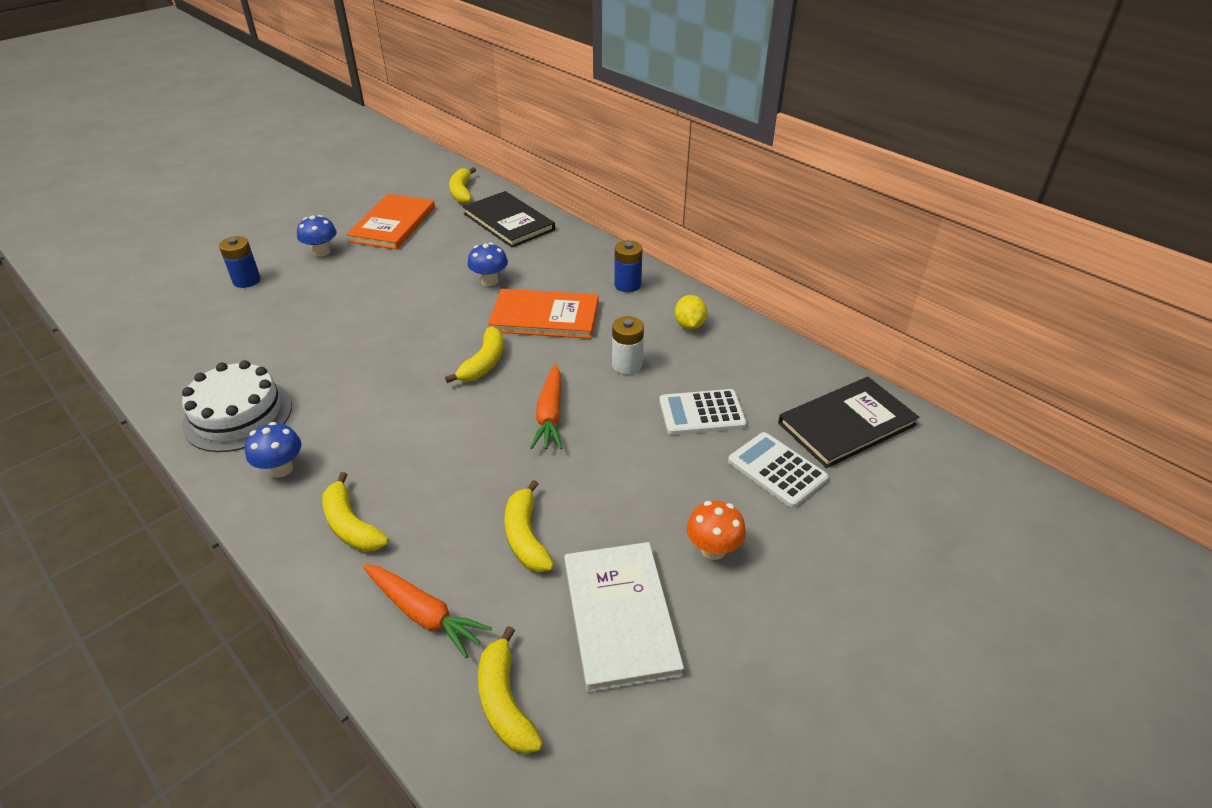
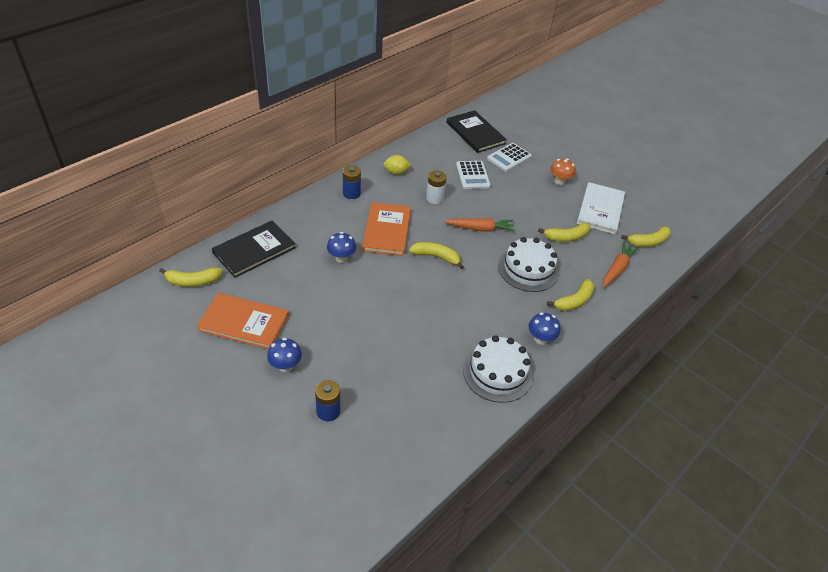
camera: 95 degrees left, 5 degrees up
white book [564,542,684,692] -> white book turned 60 degrees counterclockwise [577,182,625,234]
none -> white cake [498,237,559,292]

